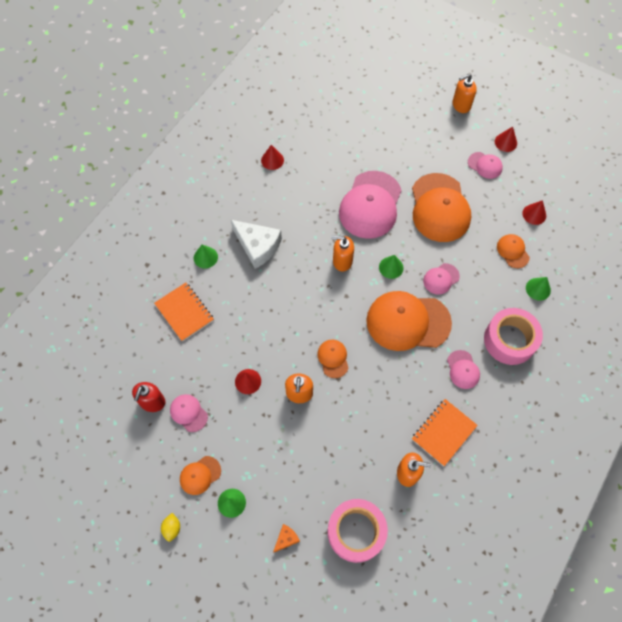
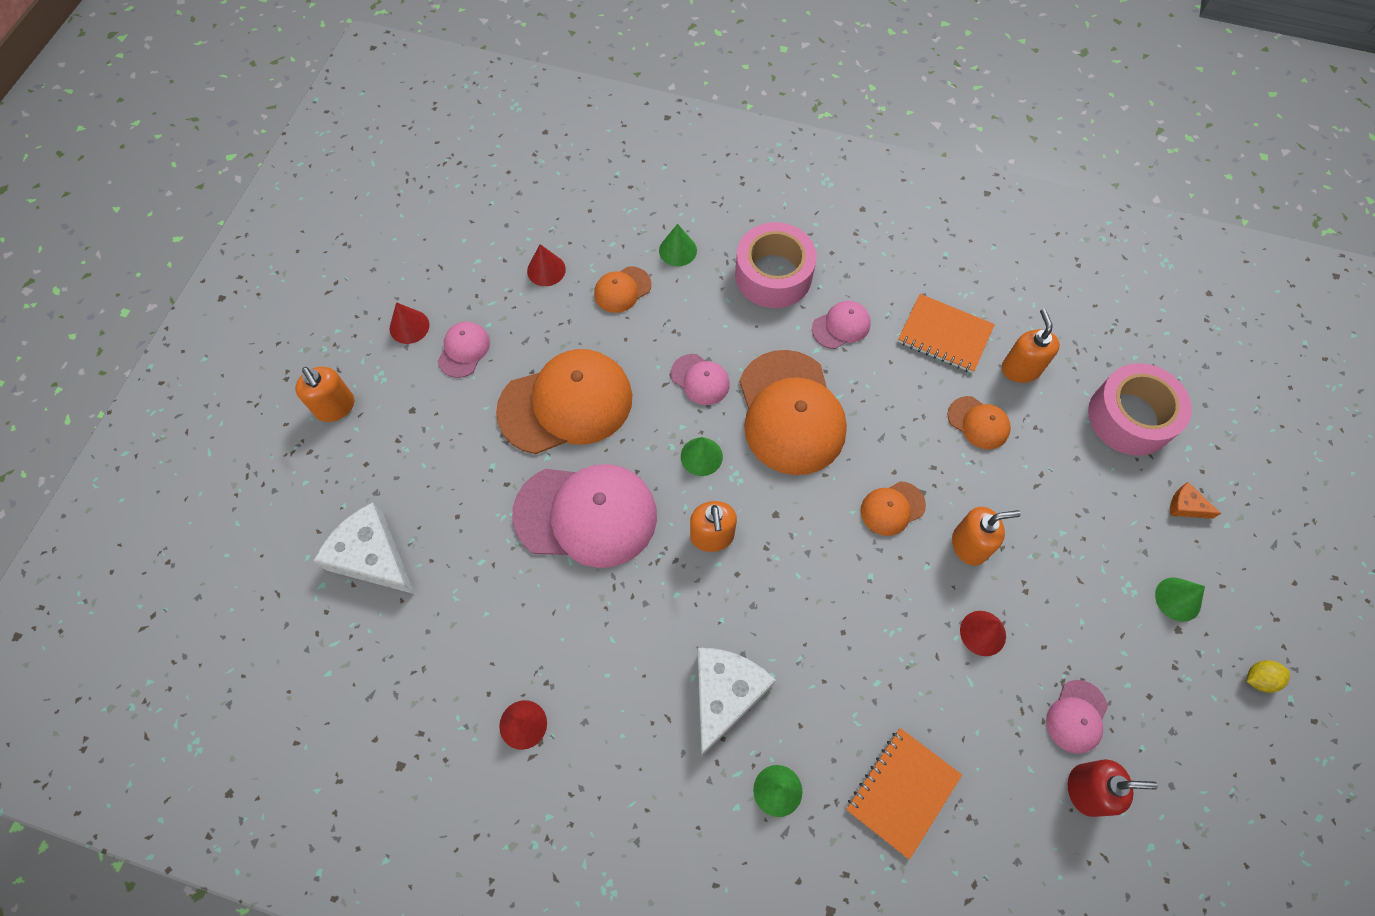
camera: 105 degrees left, 0 degrees up
orange cap [180,456,221,495] -> orange cap moved to [948,396,1011,449]
none -> white cheese [314,502,414,594]

